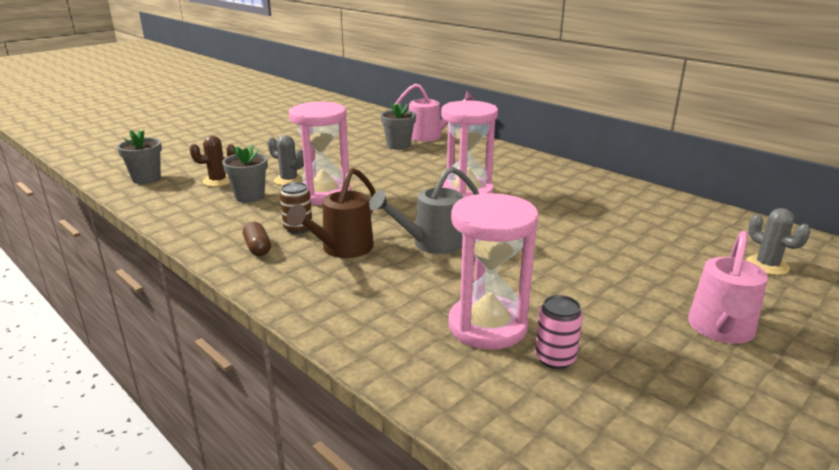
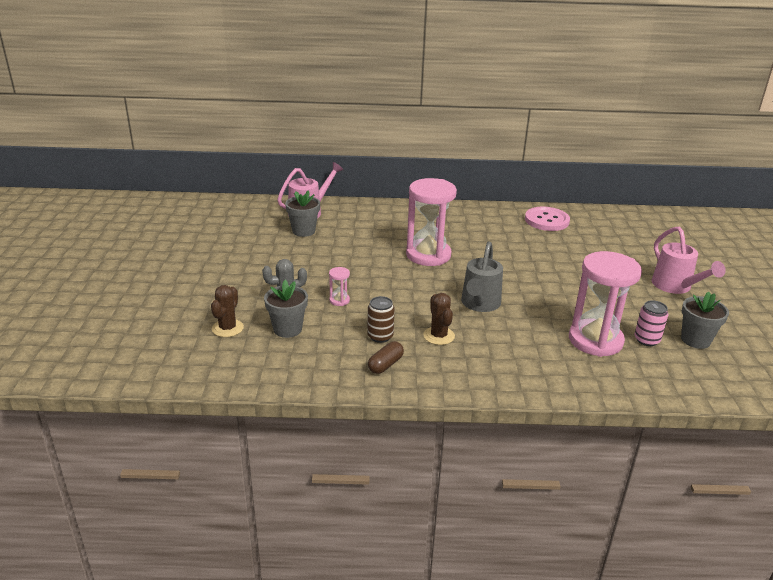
camera: 45 degrees left, 5 degrees up
grey flower pot [117,129,162,184] -> grey flower pot moved to [681,292,729,349]
brown capsule [243,222,271,256] -> brown capsule turned 75 degrees counterclockwise [368,341,404,374]
brown watering can [286,168,376,258] -> brown cactus [423,293,455,345]
pink hourglass [289,102,351,205] -> pink hourglass [329,267,350,306], size x0.41
grey cactus [746,208,810,275] -> none
none -> pink button [525,207,570,231]

